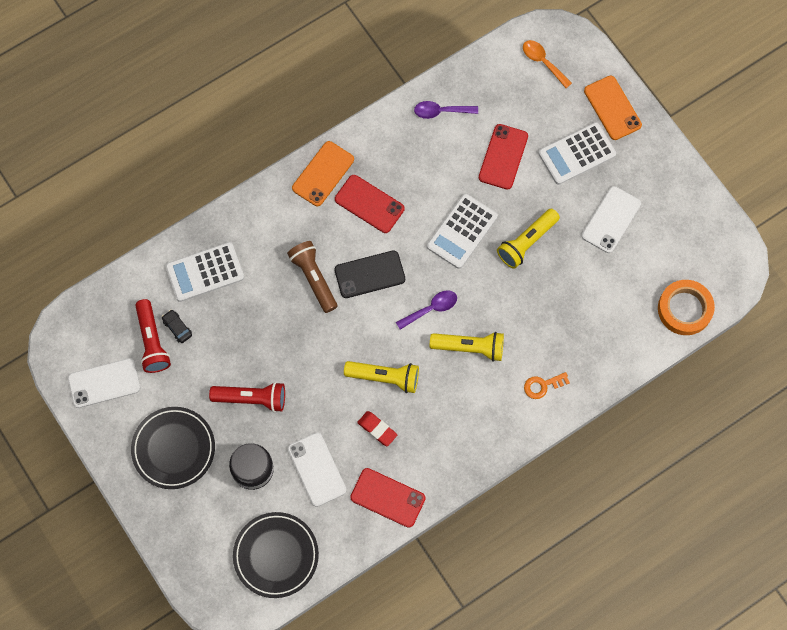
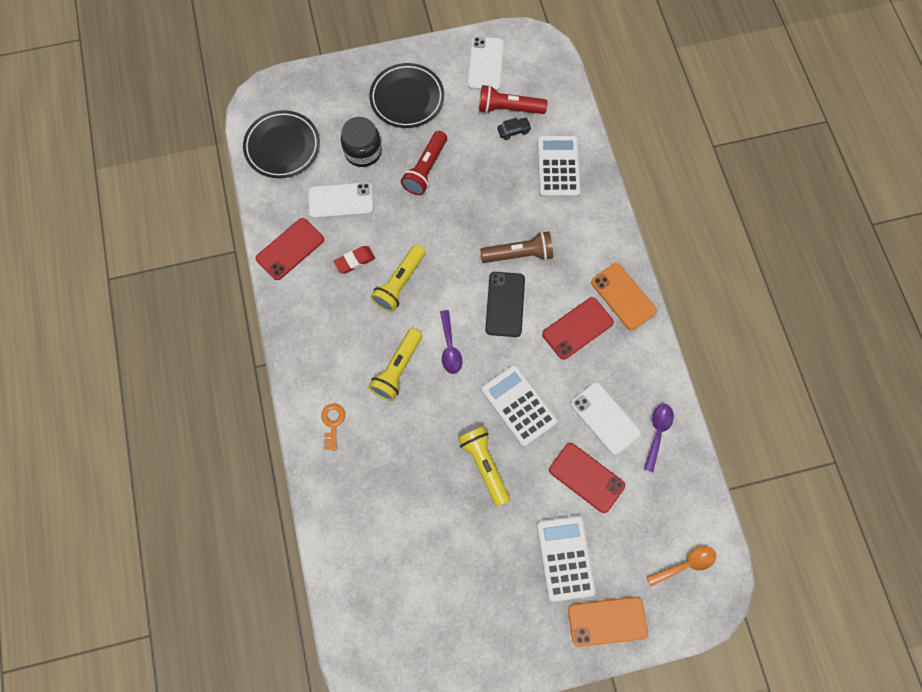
camera: 110 degrees right, 0 degrees up
white phone [582,186,641,253] -> white phone moved to [571,382,641,455]
orange tape [658,280,715,335] -> none

